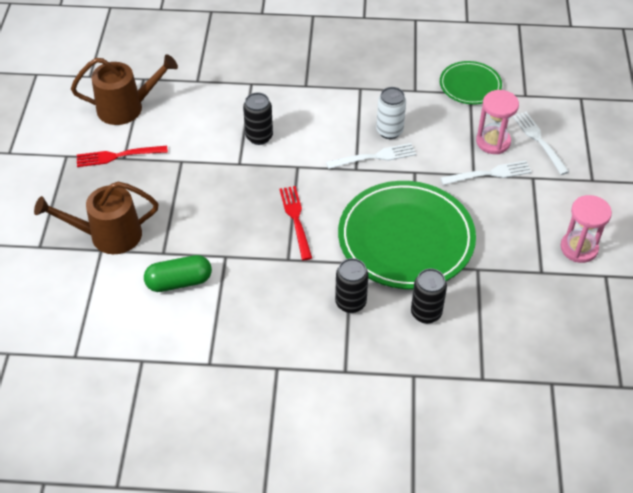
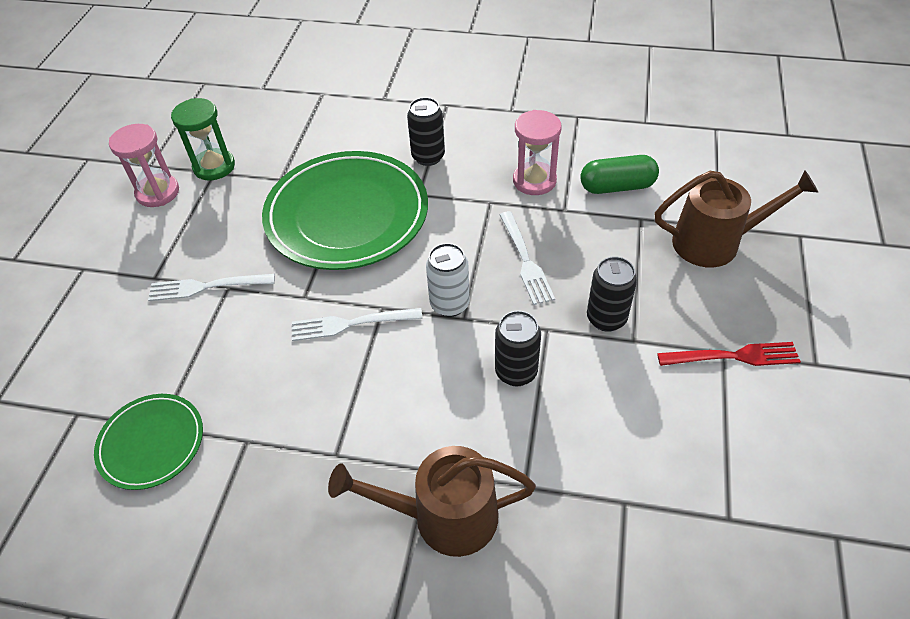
camera: 170 degrees left, 0 degrees up
brown watering can [71,54,178,125] -> brown watering can moved to [328,446,536,557]
red fork [279,186,312,260] -> none
white can [376,87,406,139] -> white can moved to [426,243,470,317]
black can [411,268,447,324] -> black can moved to [587,256,637,332]
pink hourglass [476,90,519,154] -> pink hourglass moved to [513,110,562,195]
white fork [513,112,569,175] -> white fork moved to [500,211,555,305]
none -> green hourglass [171,98,235,180]

